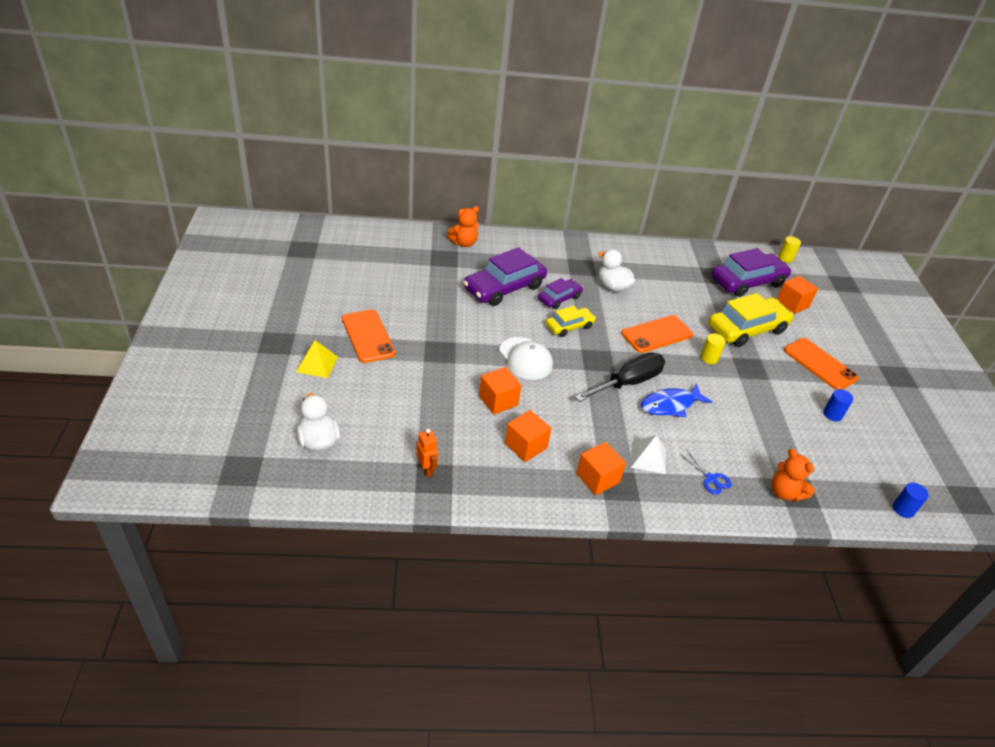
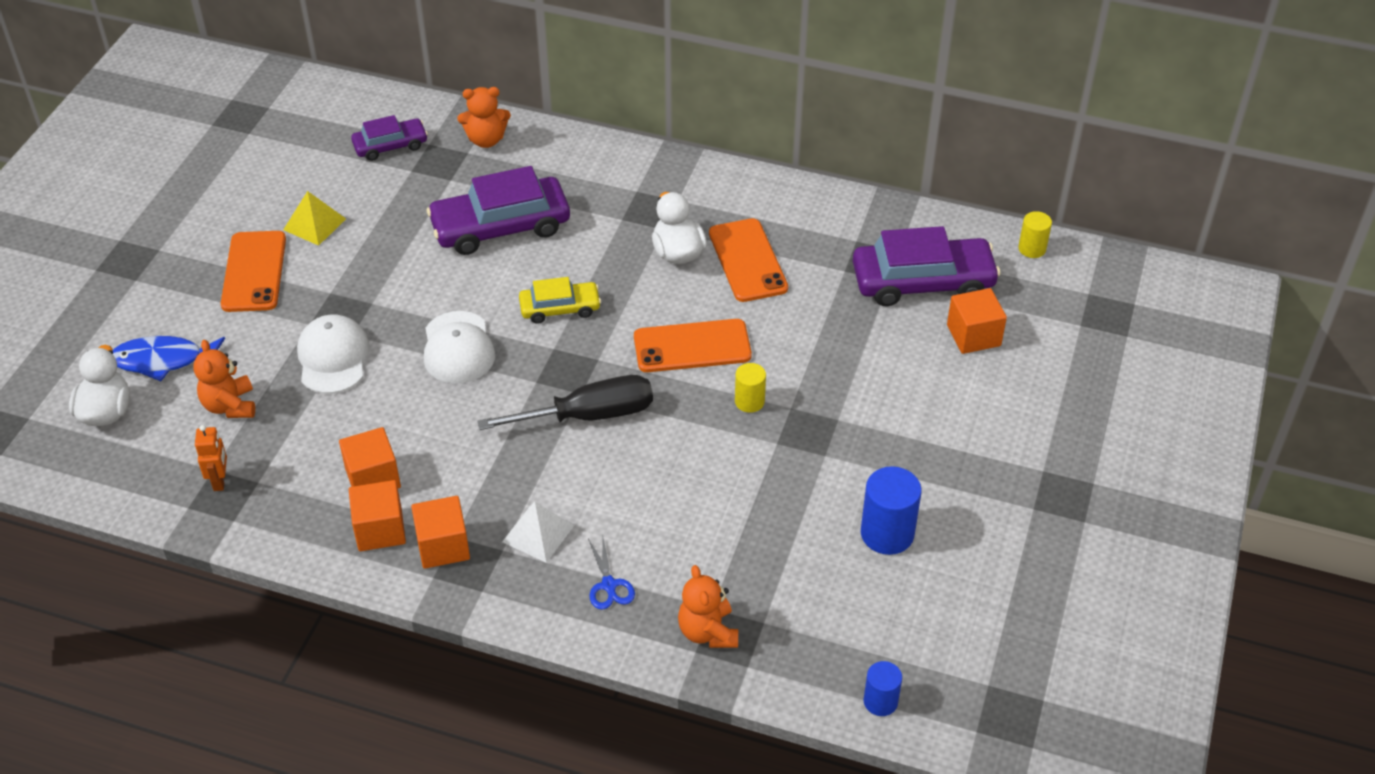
camera: 25 degrees right, 5 degrees up
yellow pyramid [296,340,338,378] -> yellow pyramid moved to [283,191,346,246]
orange cube [479,367,521,415] -> orange cube moved to [349,480,406,551]
purple car [538,278,583,309] -> purple car moved to [351,115,428,161]
blue fish [641,383,712,417] -> blue fish moved to [113,336,225,381]
yellow car [708,293,794,347] -> none
orange phone [784,338,859,390] -> orange phone moved to [709,218,788,302]
blue cylinder [823,389,853,421] -> blue cylinder [861,466,922,555], size x1.68
none -> orange teddy bear [193,340,255,418]
none -> white cap [297,314,369,394]

